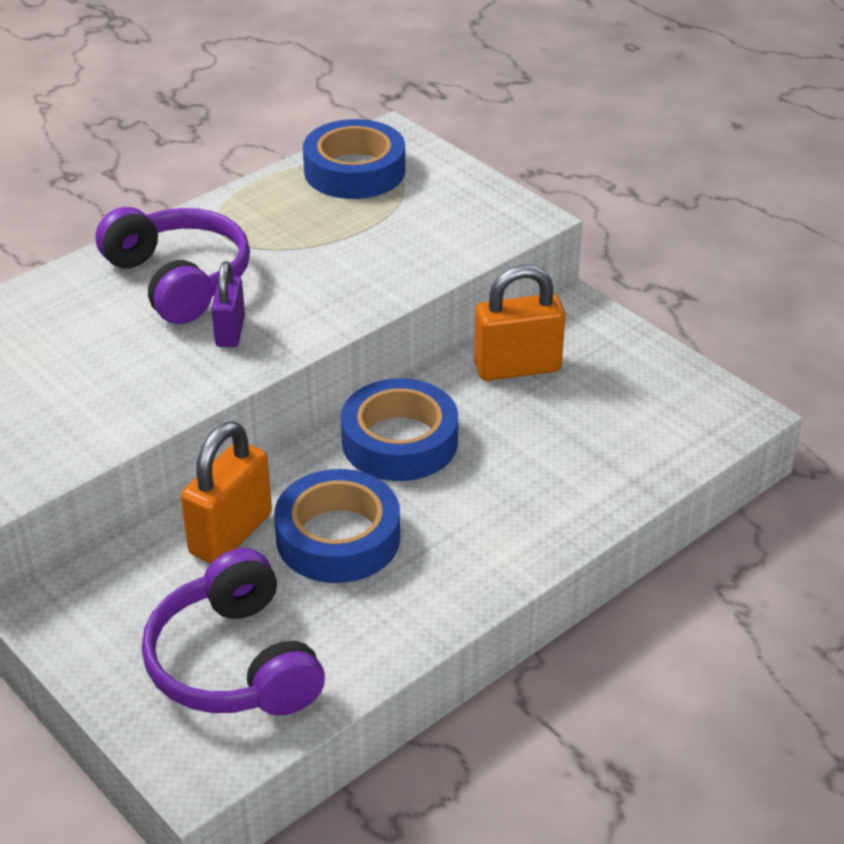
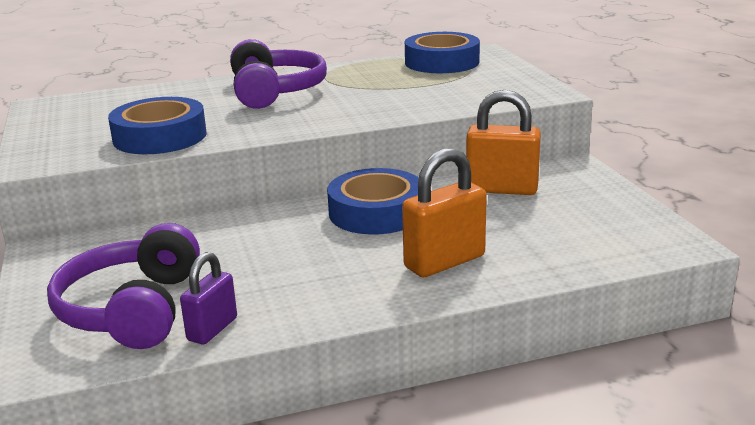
camera: 25 degrees right, 15 degrees down
orange padlock [181,421,272,564] -> orange padlock moved to [402,148,487,277]
purple padlock [211,261,245,347] -> purple padlock moved to [180,252,237,345]
blue tape [274,469,400,583] -> blue tape moved to [108,97,207,154]

